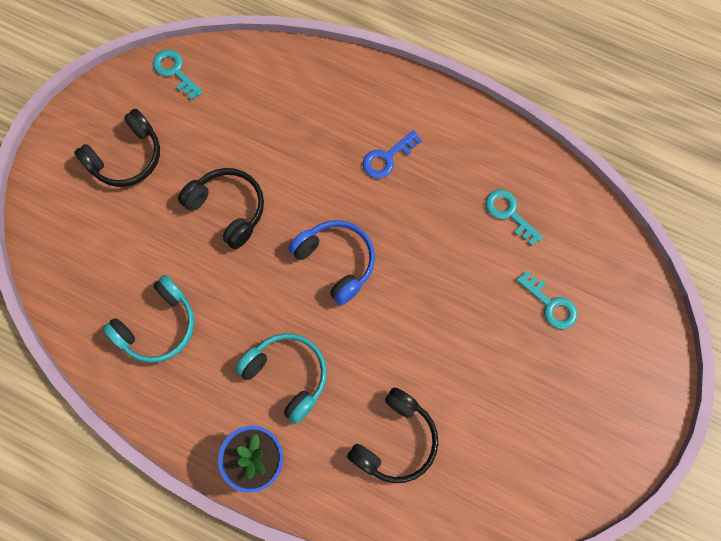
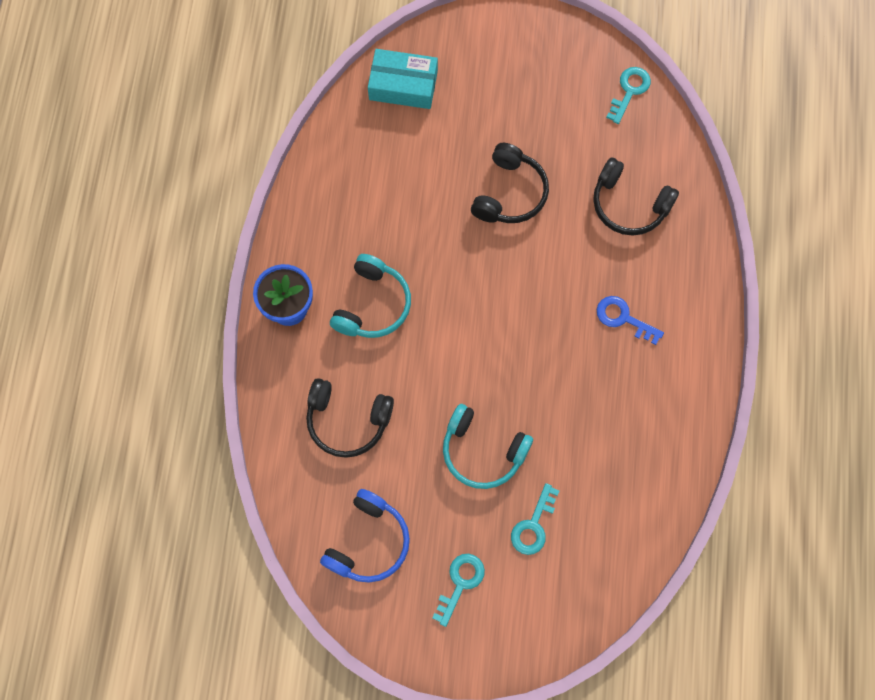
camera: 70 degrees right, 0 degrees up
black headphones [74,109,160,187] -> black headphones moved to [593,158,679,236]
turquoise headphones [103,275,194,363] -> turquoise headphones moved to [443,404,533,489]
blue headphones [288,220,375,305] -> blue headphones moved to [320,489,410,583]
turquoise key [485,190,543,246] -> turquoise key moved to [432,554,485,627]
none -> turquoise box [368,49,438,109]

